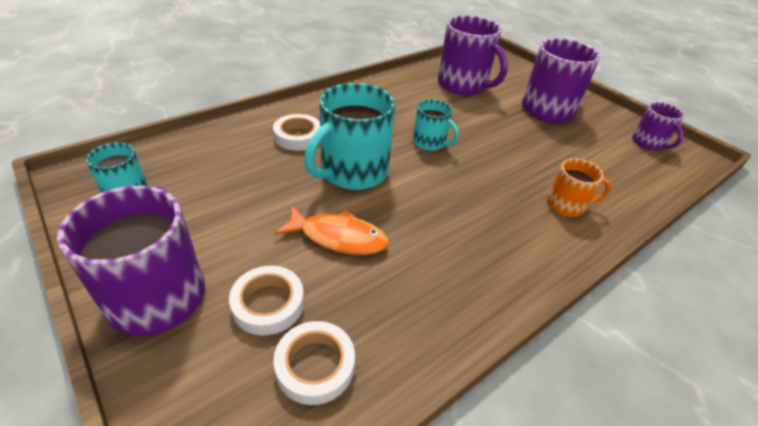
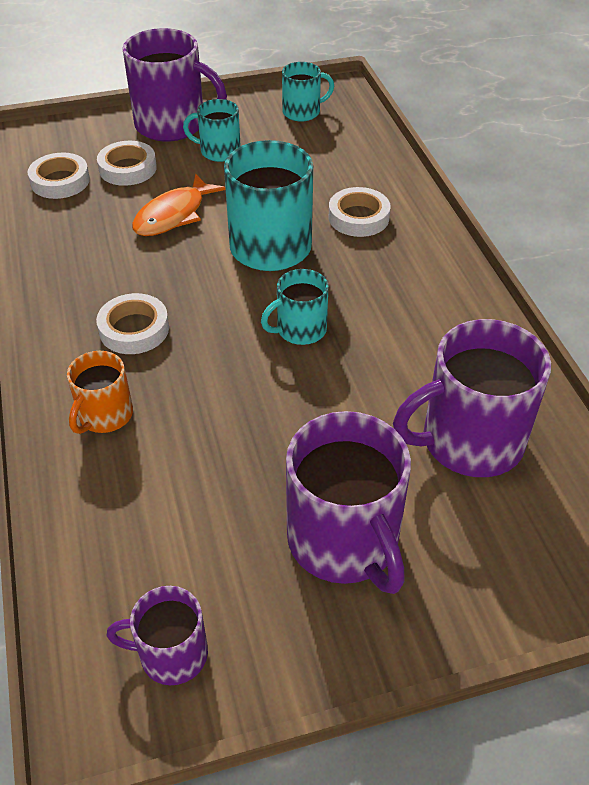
camera: 115 degrees right, 5 degrees up
none -> white tape [96,293,169,354]
none -> turquoise mug [183,99,241,162]

